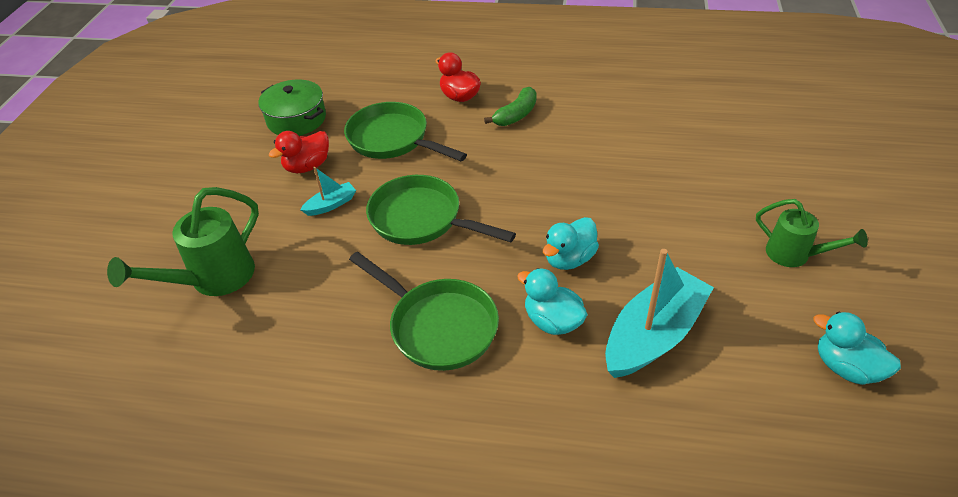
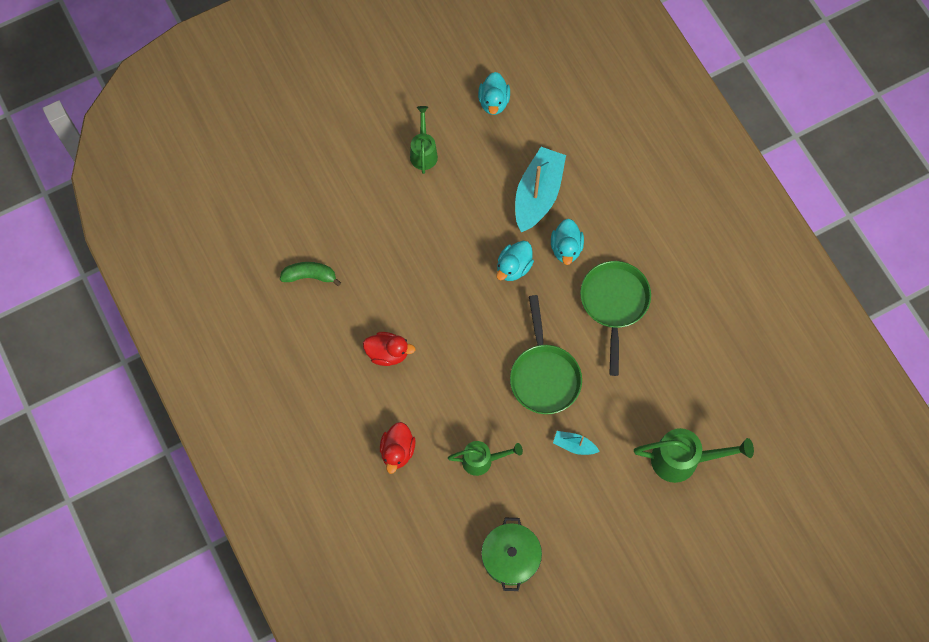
camera: 130 degrees left, 25 degrees up
red duck [269,131,329,173] -> red duck moved to [363,332,415,366]
green pan [344,102,467,161] -> green watering can [448,441,523,476]
green banana [484,87,536,126] -> green banana moved to [280,262,341,286]
turquoise duck [543,217,599,270] -> turquoise duck turned 120 degrees clockwise [496,241,534,281]
turquoise boat [605,249,714,378] -> turquoise boat turned 105 degrees clockwise [515,147,566,232]

